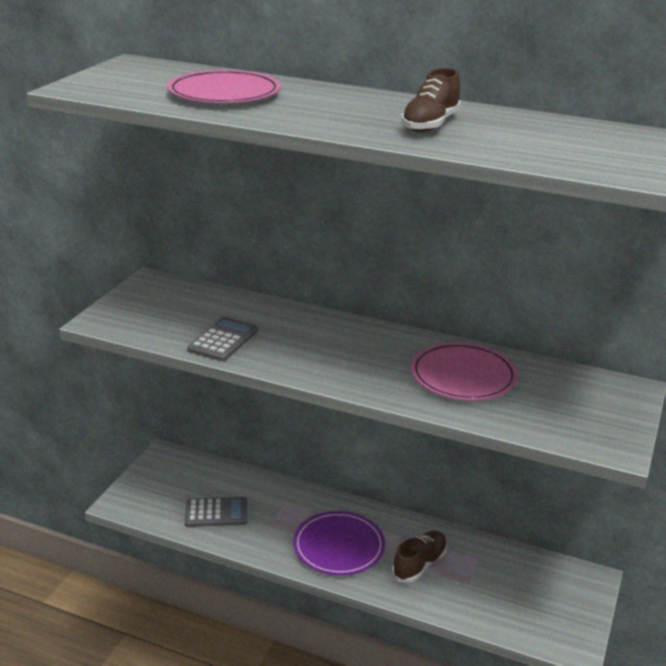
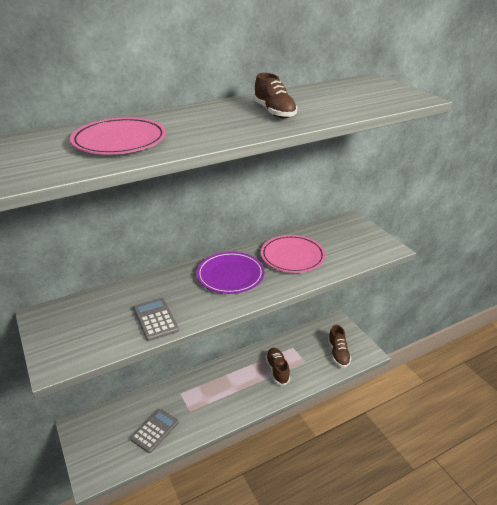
camera: 50 degrees left, 5 degrees up
purple plate [293,511,385,576] -> purple plate moved to [196,252,264,294]
none -> brown shoe [328,325,351,368]

